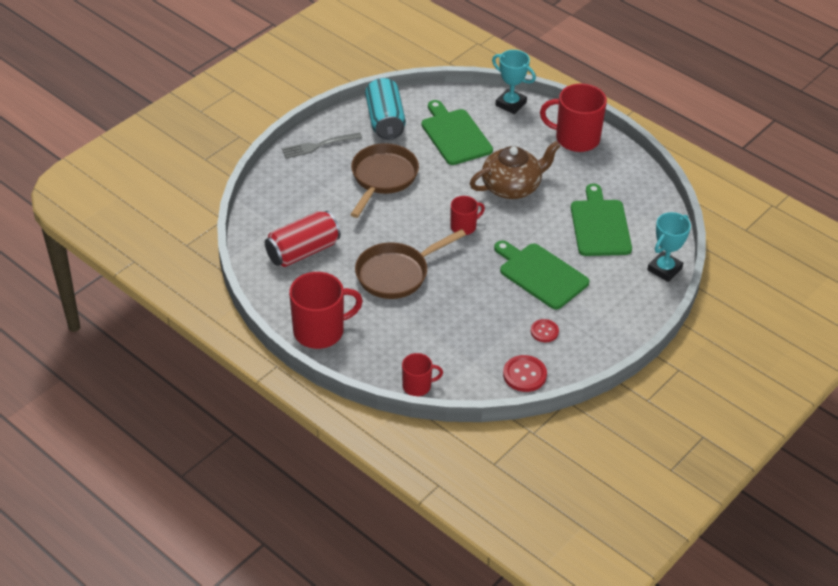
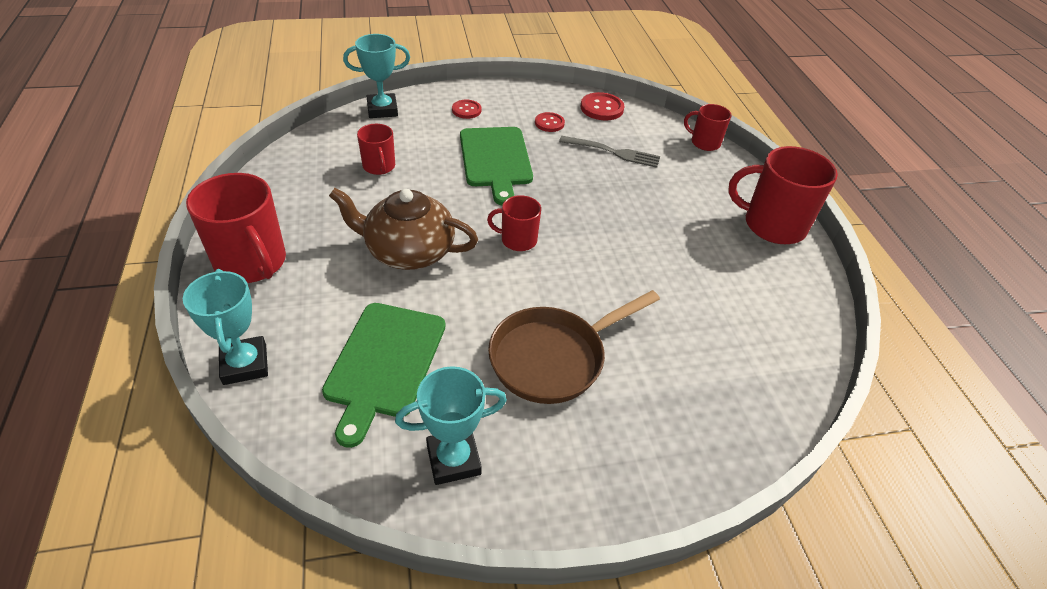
camera: 145 degrees left, 0 degrees up
red can [265,211,341,267] -> none
grey fork [282,132,362,158] -> grey fork moved to [559,136,660,168]
brown pan [355,229,466,299] -> none
turquoise can [365,77,406,140] -> turquoise trophy [395,366,507,485]
green cutting board [571,184,632,256] -> red mug [357,124,395,175]
none -> red button [452,100,482,119]

